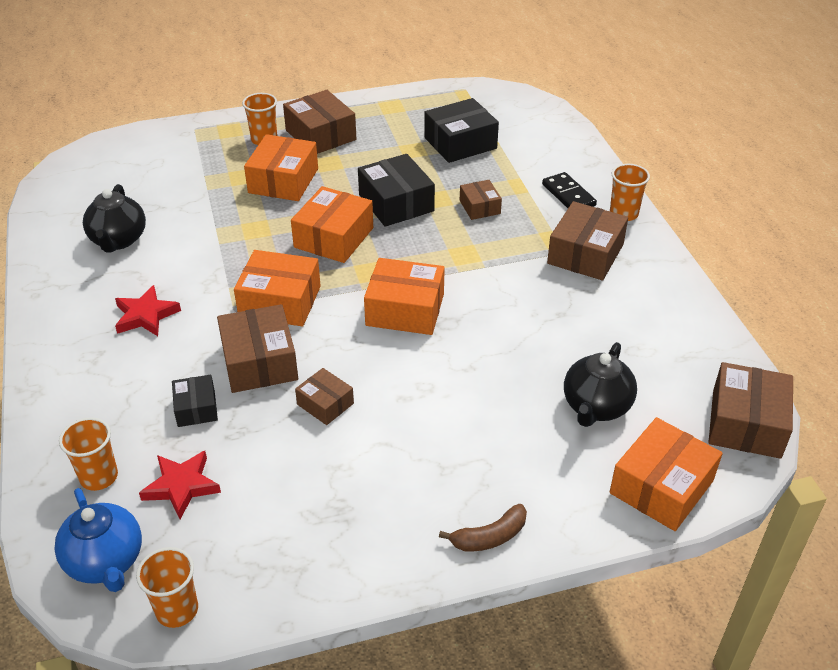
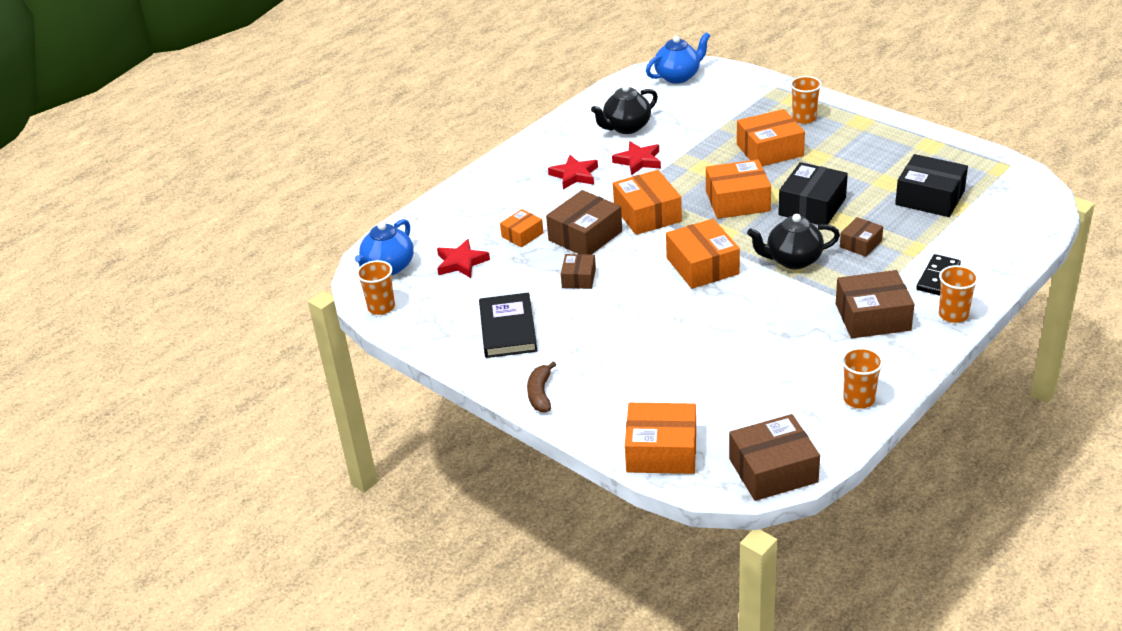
camera: 60 degrees right, 5 degrees down
orange cup [59,417,118,491] -> orange cup moved to [842,347,883,409]
black box [172,375,218,427] -> orange box [500,209,543,247]
brown box [283,90,356,154] -> none
brown banana [439,504,527,551] -> brown banana turned 60 degrees clockwise [527,361,556,412]
black teapot [564,342,637,427] -> black teapot moved to [747,214,840,269]
none -> black book [479,293,537,358]
none -> red star [612,141,661,175]
none -> blue teapot [646,32,710,84]

